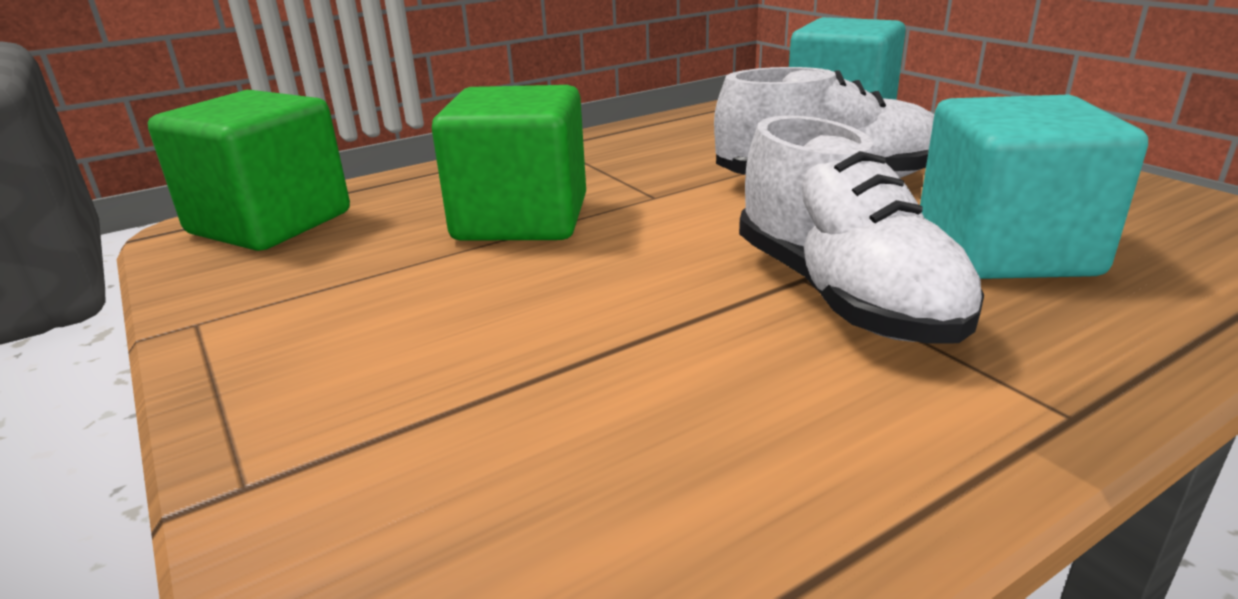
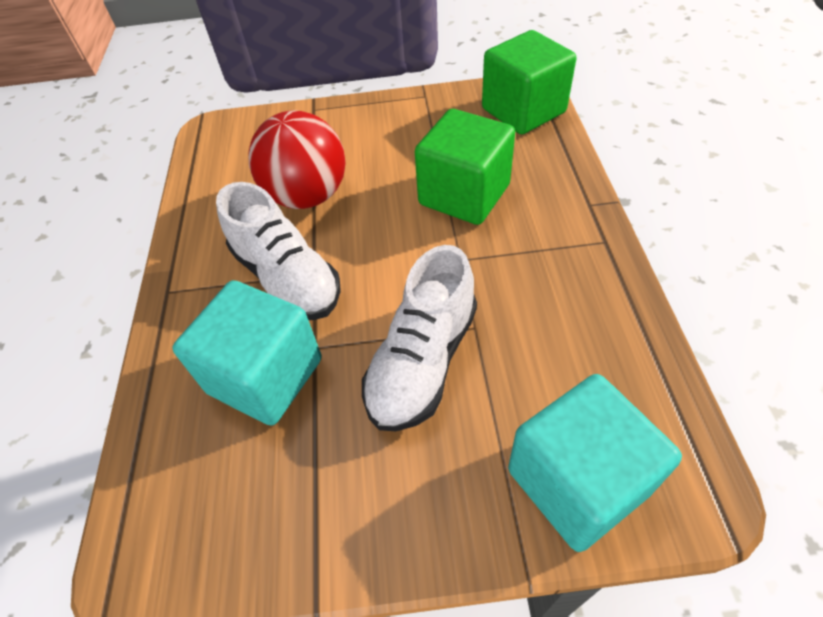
camera: 120 degrees right, 25 degrees up
white shoe [739,115,984,344] -> white shoe turned 135 degrees counterclockwise [216,182,341,320]
none -> red ball [248,110,346,209]

